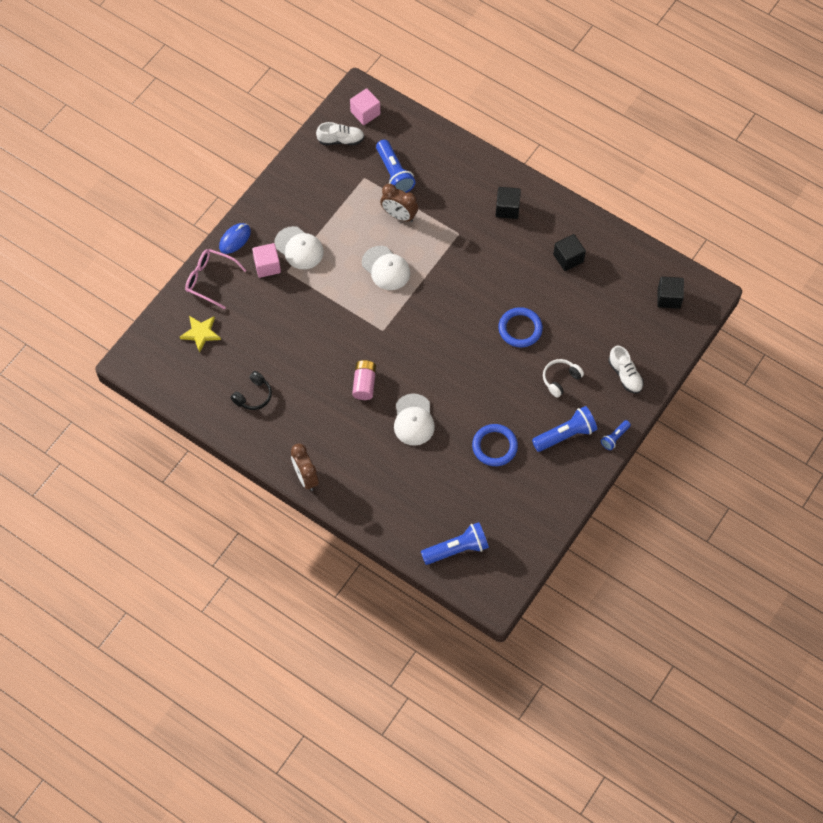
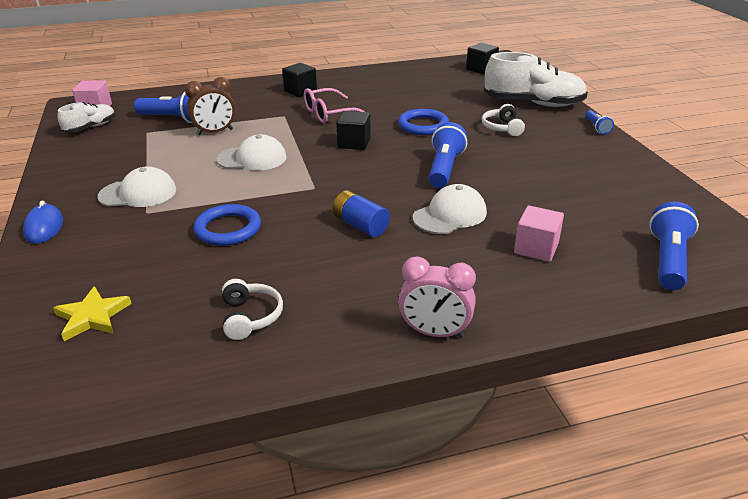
camera: 50 degrees left, 30 degrees down
pink glasses [185,249,247,309] -> pink glasses moved to [304,88,365,123]
black headphones [230,371,272,410] -> white headphones [222,279,283,340]
pink cube [252,243,281,278] -> pink cube moved to [514,206,564,262]
brown clock [291,444,319,491] -> pink clock [398,256,476,338]
pink battery [352,360,376,400] -> blue battery [333,190,390,237]
white cap [394,393,435,446] -> white cap turned 75 degrees counterclockwise [413,184,487,234]
blue ring [472,424,518,466] -> blue ring moved to [194,204,261,246]
blue flashlight [532,406,597,452] -> blue flashlight moved to [429,122,467,188]
black cube [553,234,586,271] -> black cube moved to [336,111,371,150]
white shoe [608,346,644,394] -> white shoe [484,52,588,107], size x1.84

